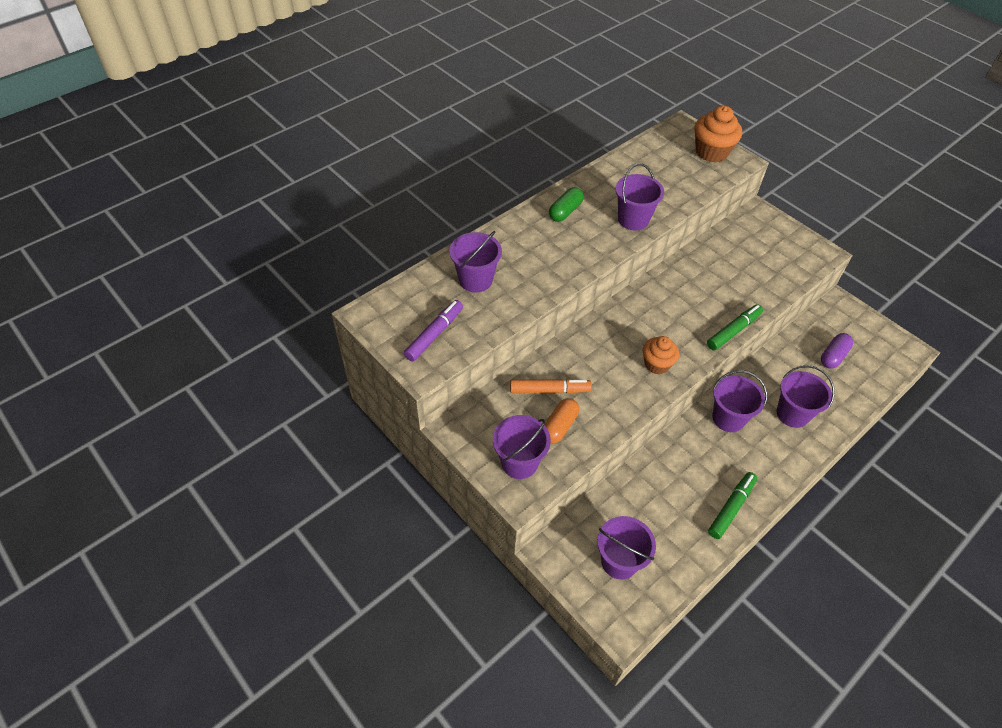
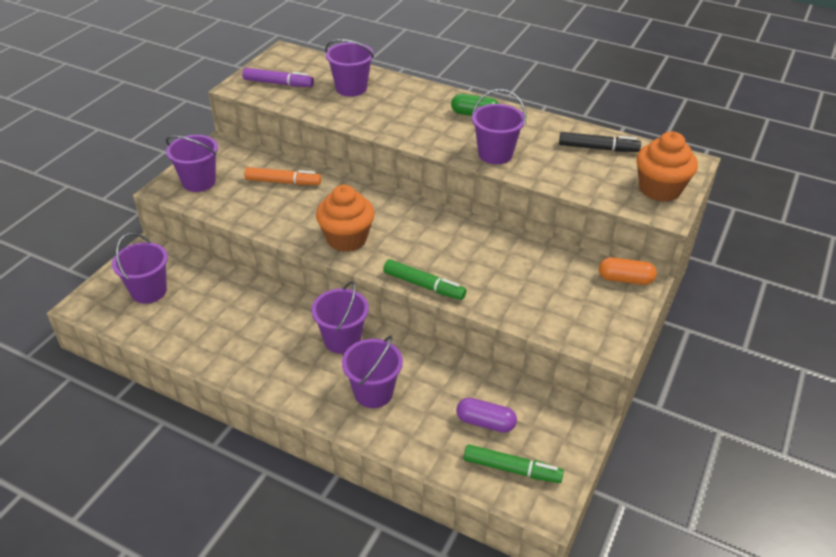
camera: 70 degrees right, 10 degrees down
orange marker [510,379,592,394] -> orange marker turned 60 degrees counterclockwise [244,167,321,185]
orange capsule [544,398,579,444] -> orange capsule moved to [599,257,657,285]
orange cupcake [643,336,679,374] -> orange cupcake [316,185,375,252], size x1.51
green marker [708,472,757,539] -> green marker moved to [464,444,564,483]
none -> black marker [559,132,641,152]

